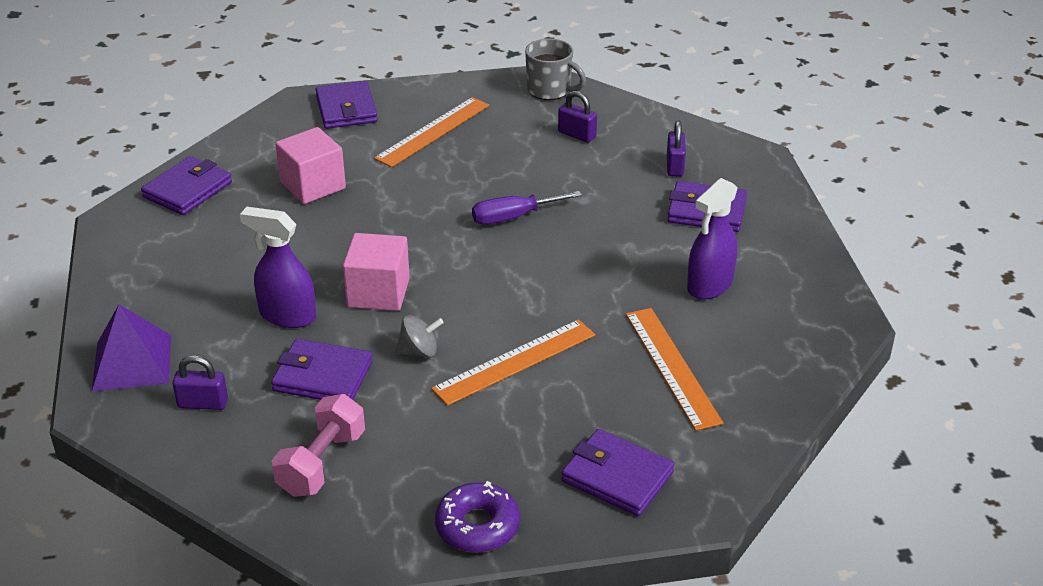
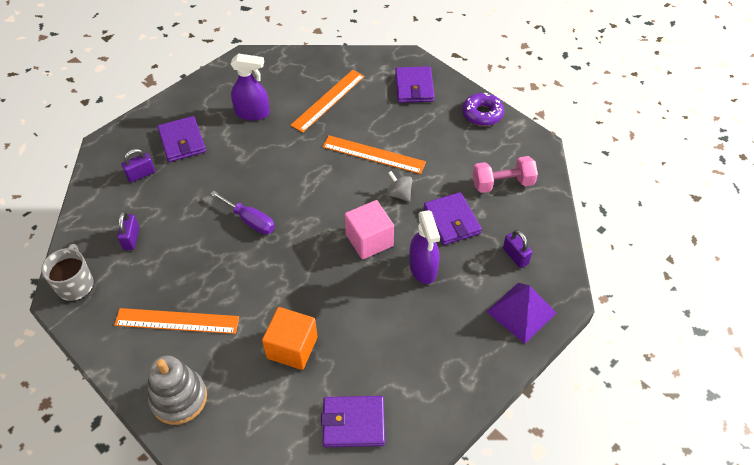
camera: 125 degrees left, 15 degrees up
pink cube [275,127,346,204] -> orange cube [262,307,318,370]
purple wallet [315,81,378,129] -> grey stacking toy [148,356,207,425]

